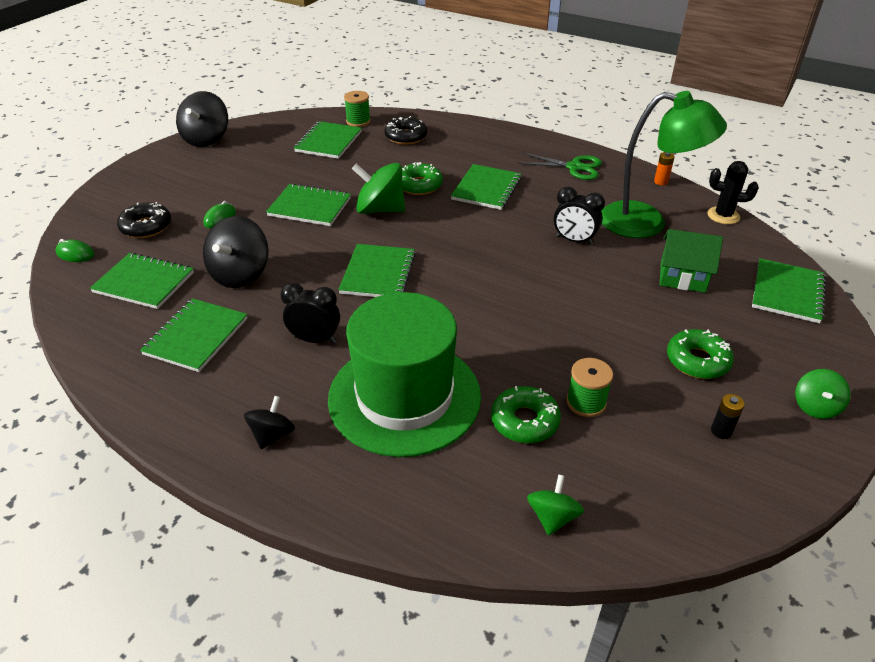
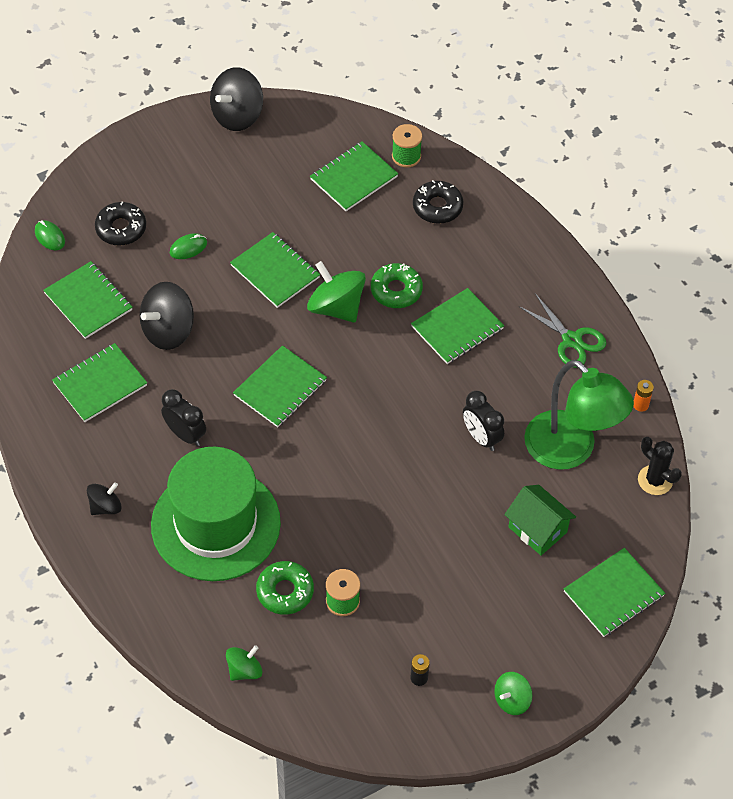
camera: 30 degrees right, 15 degrees up
green donut [667,329,734,379] -> none

